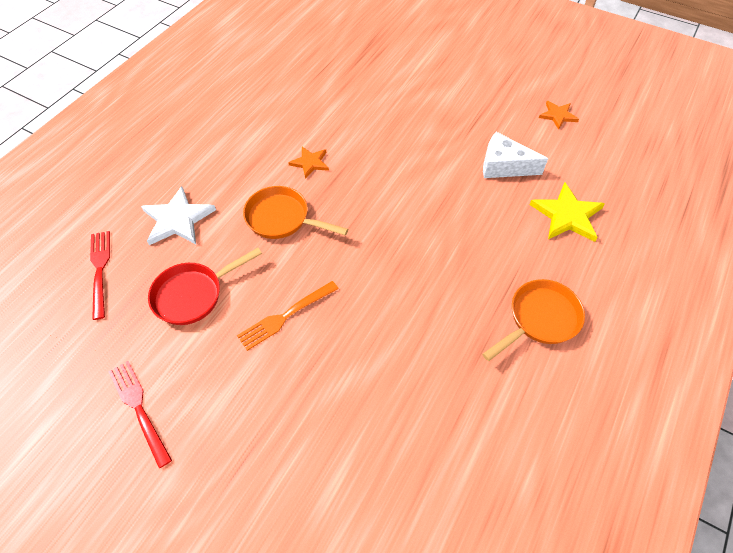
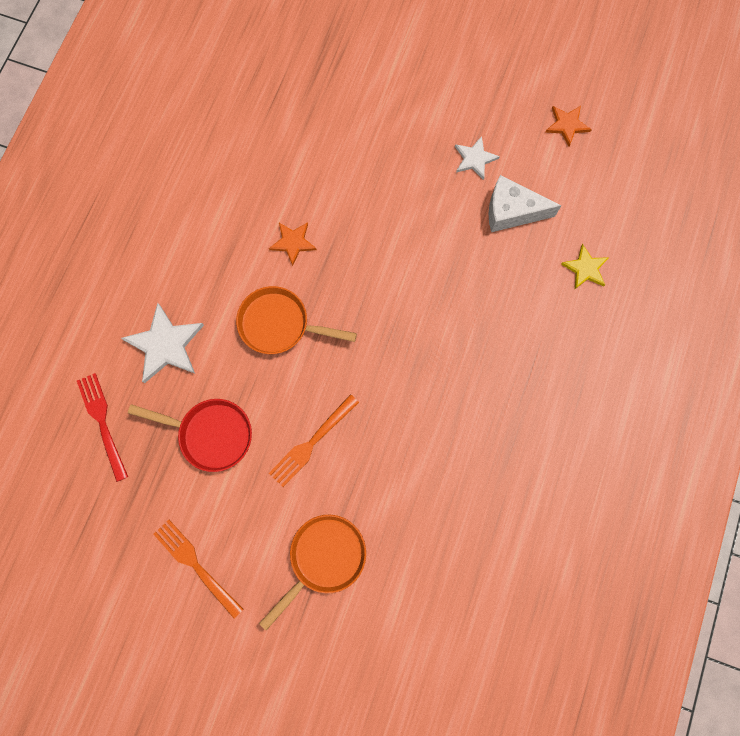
camera: 10 degrees left, 20 degrees up
red fork [108,361,172,468] -> orange fork [153,520,243,618]
red pan [148,248,262,325] -> red pan turned 120 degrees counterclockwise [128,399,252,472]
orange pan [482,279,585,361] -> orange pan moved to [259,515,366,631]
yellow star [529,182,605,242] -> yellow star [561,244,609,289], size x0.60
none -> white star [455,136,500,180]

